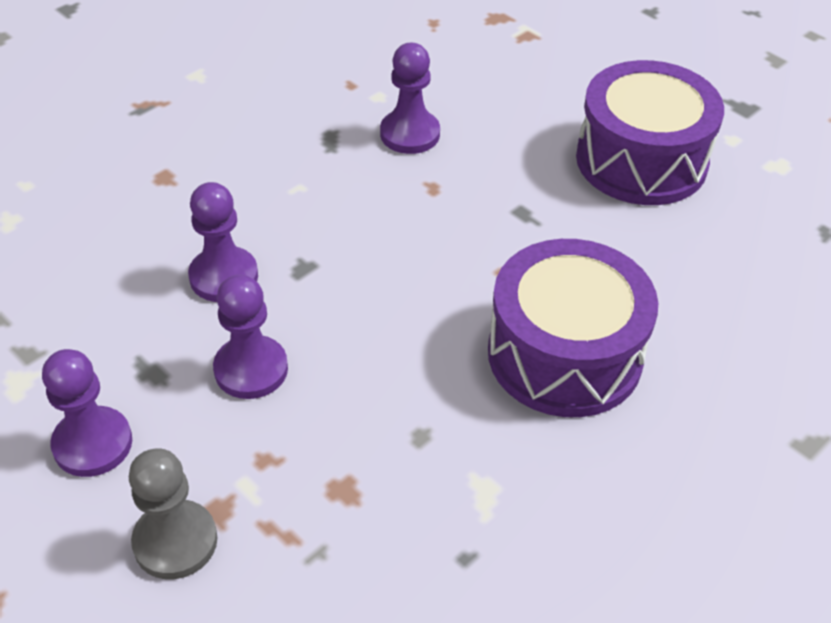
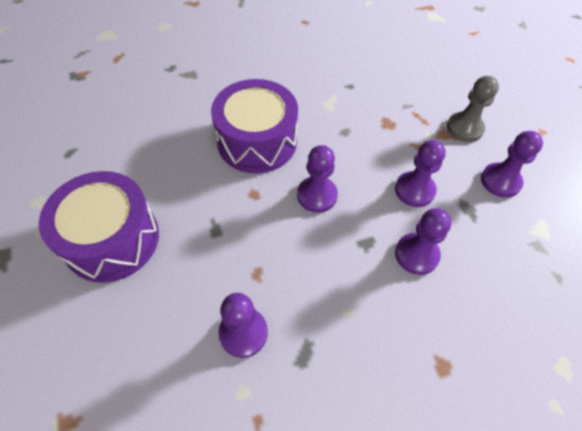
camera: 155 degrees left, 10 degrees up
none -> purple pawn [297,145,338,213]

